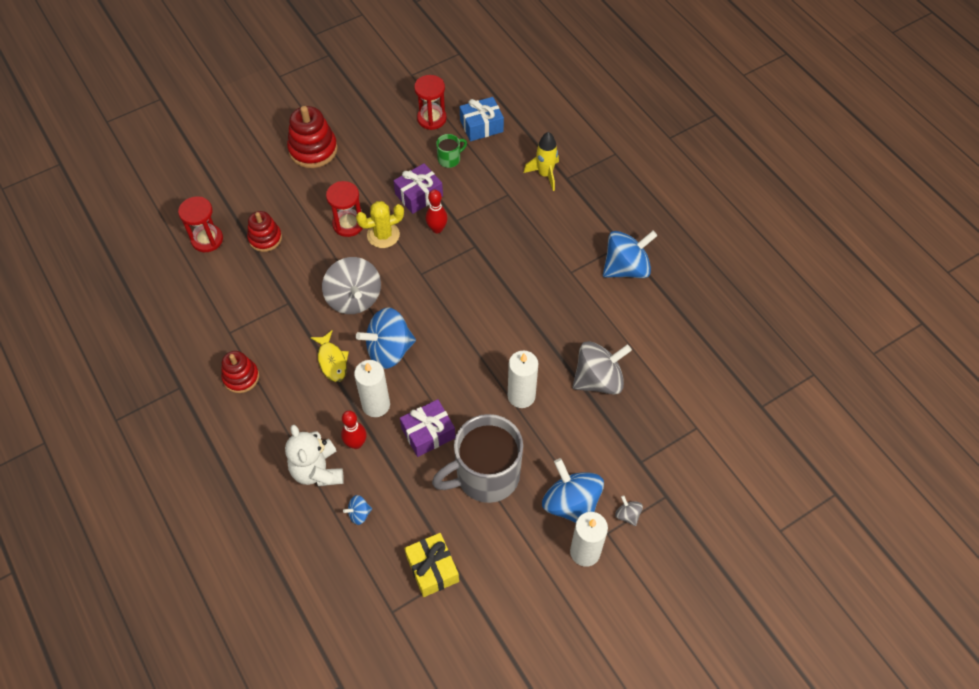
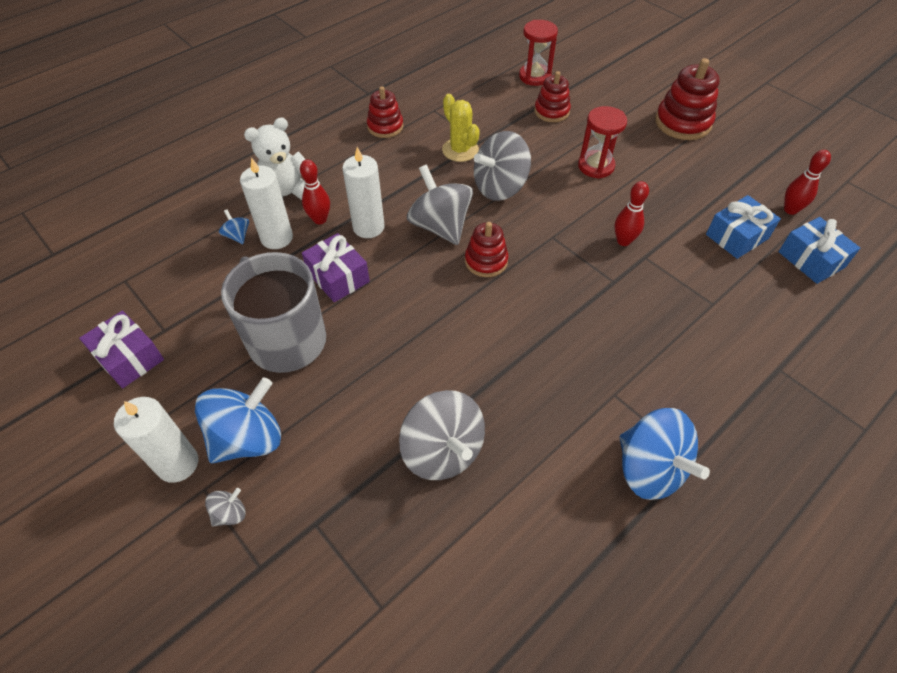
camera: 80 degrees right, 5 degrees down
yellow fish [310,330,349,382] -> none
yellow cactus [356,201,404,248] -> yellow cactus moved to [442,94,480,162]
blue spinning top [356,307,416,369] -> grey spinning top [407,165,473,245]
purple gift [393,163,443,214] -> purple gift moved to [79,311,164,388]
yellow gift [404,533,459,597] -> none
red hourglass [414,75,447,130] -> red bowling pin [784,150,831,215]
green mug [436,134,467,168] -> blue gift [706,195,781,259]
white candle [508,350,538,408] -> white candle moved to [240,157,293,249]
yellow rocket [524,132,559,191] -> none
none -> red stacking toy [465,222,508,277]

